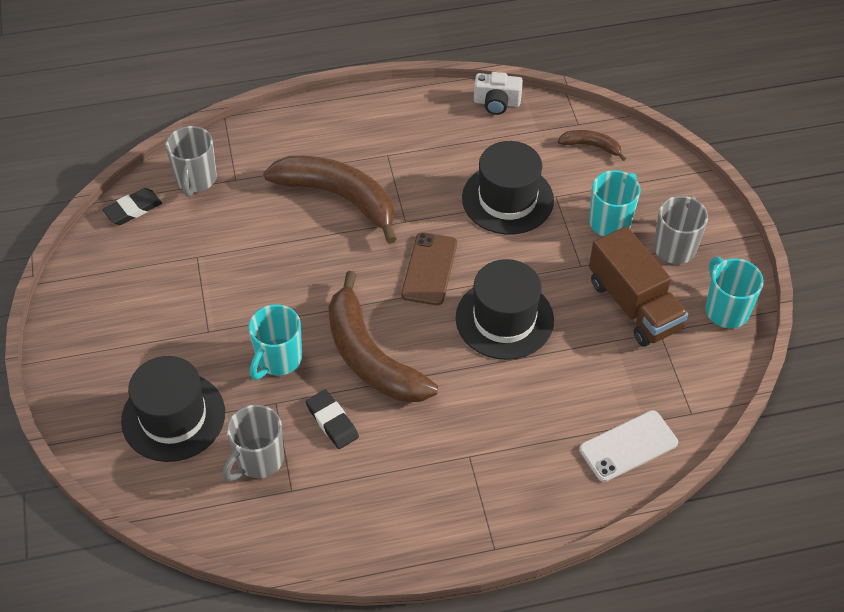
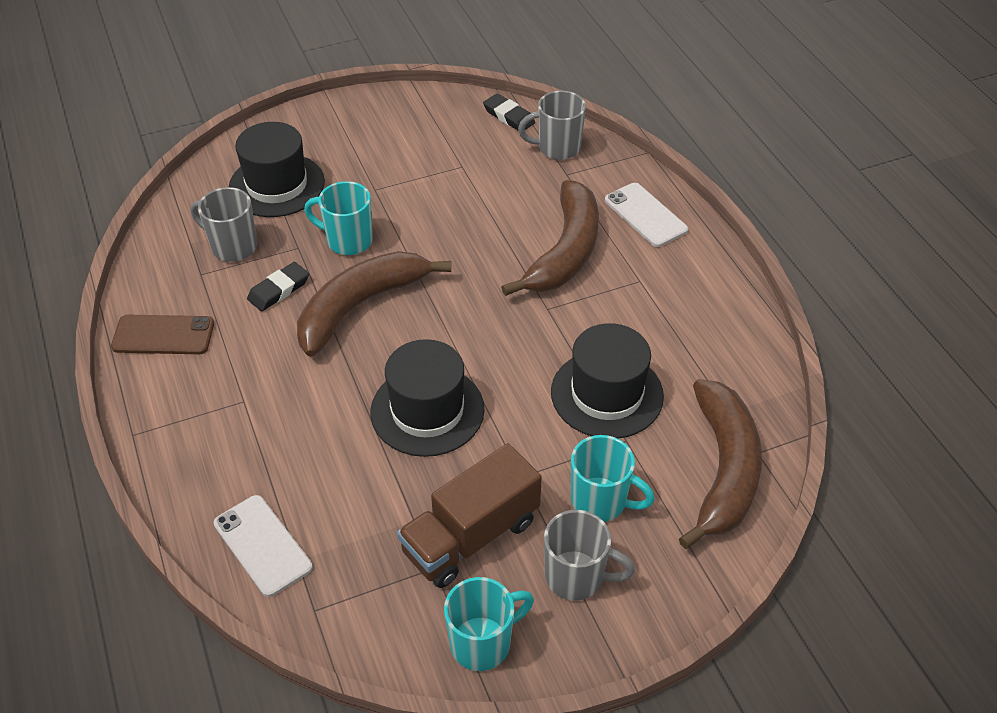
camera: 80 degrees right, 5 degrees down
brown phone [401,232,457,305] -> brown phone moved to [111,315,214,354]
white camera [474,72,523,115] -> none
brown banana [558,130,626,161] -> brown banana [679,379,762,549], size x2.18
none -> white phone [605,183,688,247]

